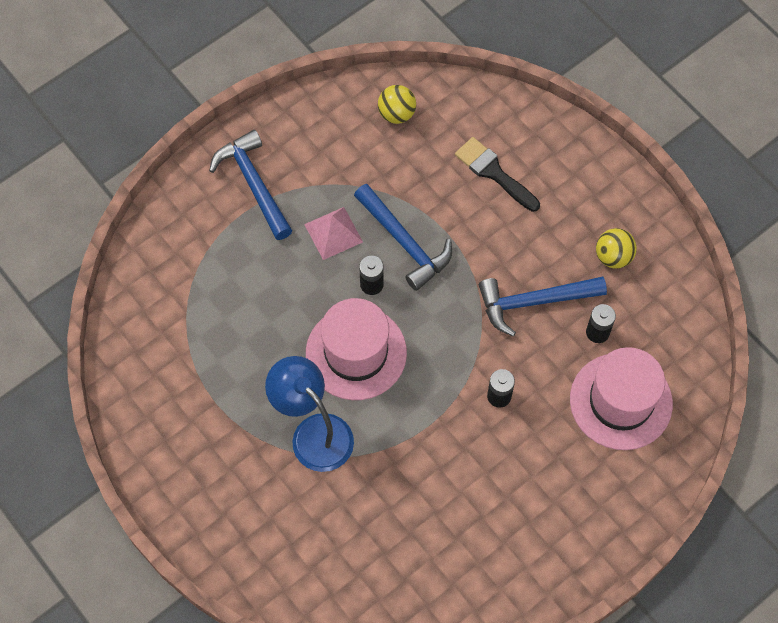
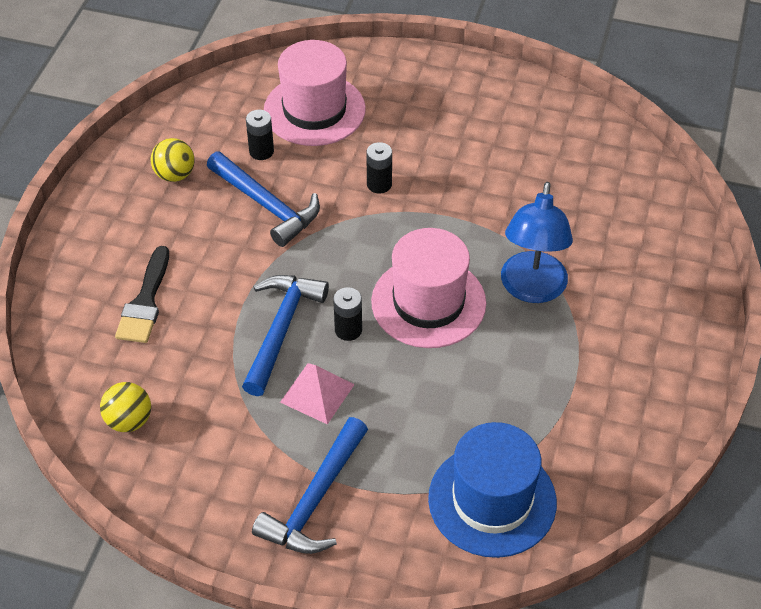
camera: 125 degrees left, 15 degrees down
none -> blue hat [428,422,557,558]

